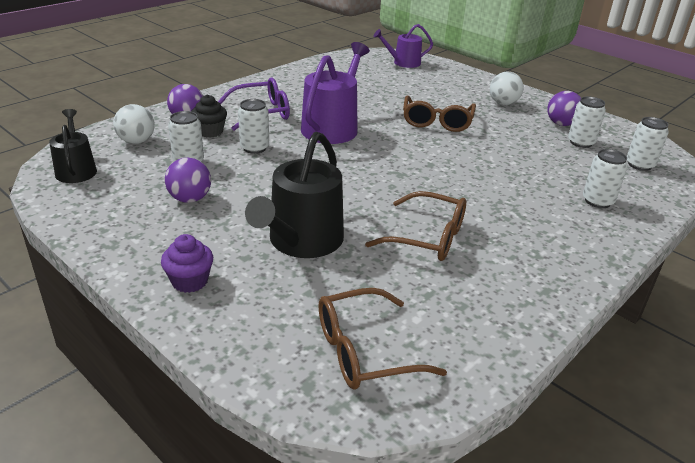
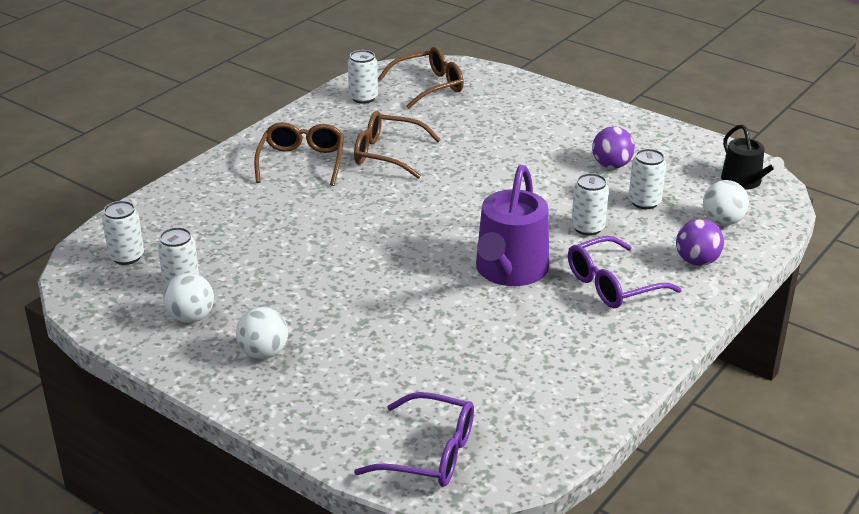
camera: 175 degrees right, 0 degrees up
purple cupcake [161,234,213,293] -> none
black cupcake [191,94,227,138] -> none
black watering can [245,132,344,258] -> none
purple watering can [373,24,433,68] -> purple glasses [354,392,474,487]
brown glasses [403,95,476,132] -> brown glasses moved to [254,122,344,186]
purple ball [547,91,581,126] -> white ball [163,273,214,323]
white can [583,149,628,208] -> white can moved to [348,50,378,104]

